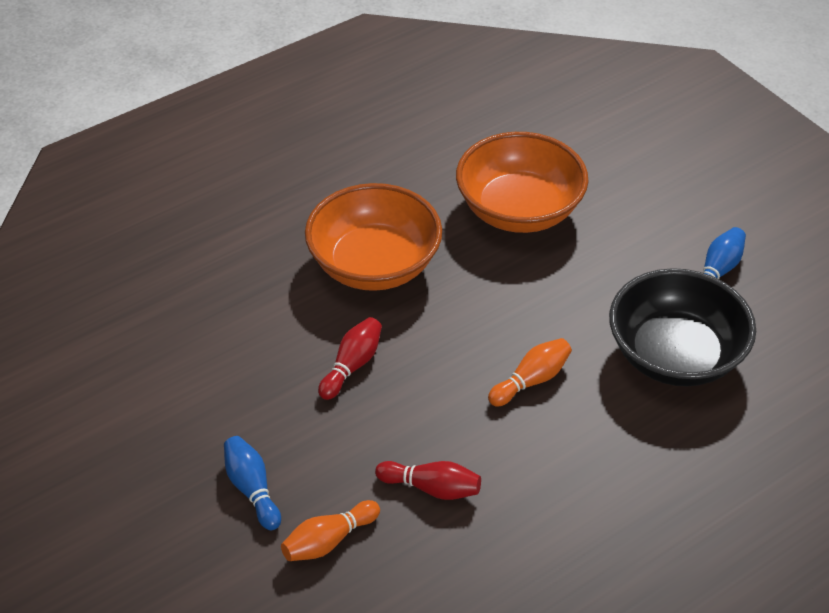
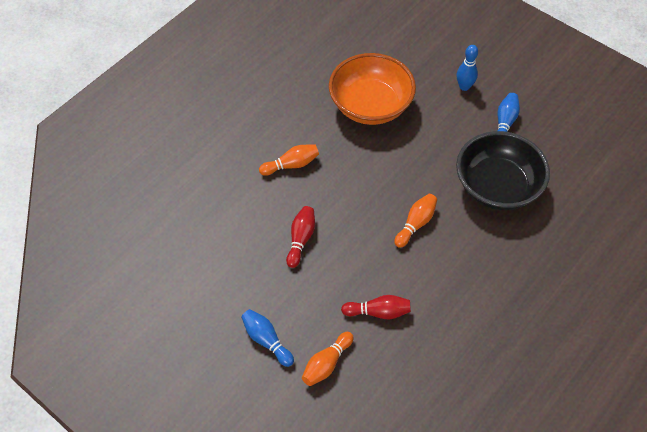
camera: 15 degrees left, 10 degrees up
orange bowl [305,183,442,291] -> orange bowling pin [259,144,319,176]
none -> blue bowling pin [457,45,478,91]

